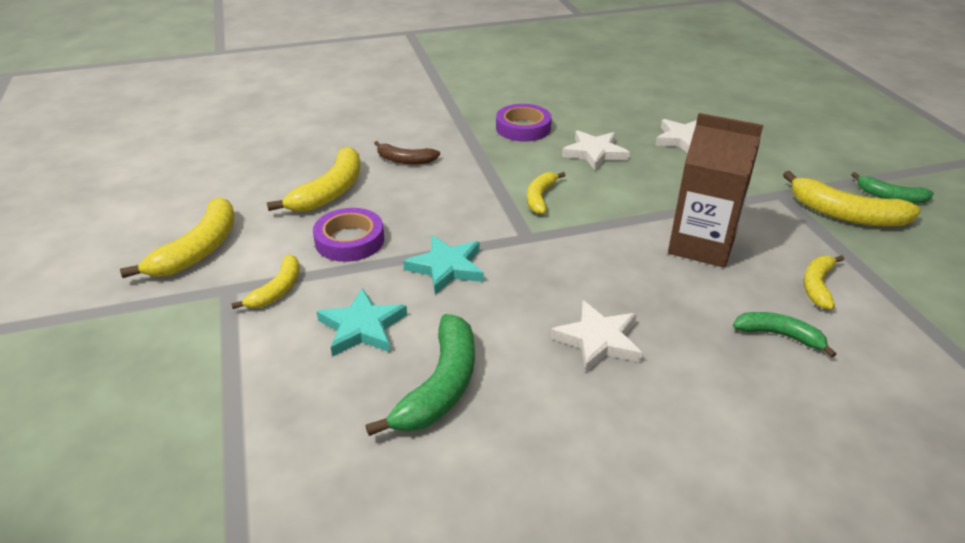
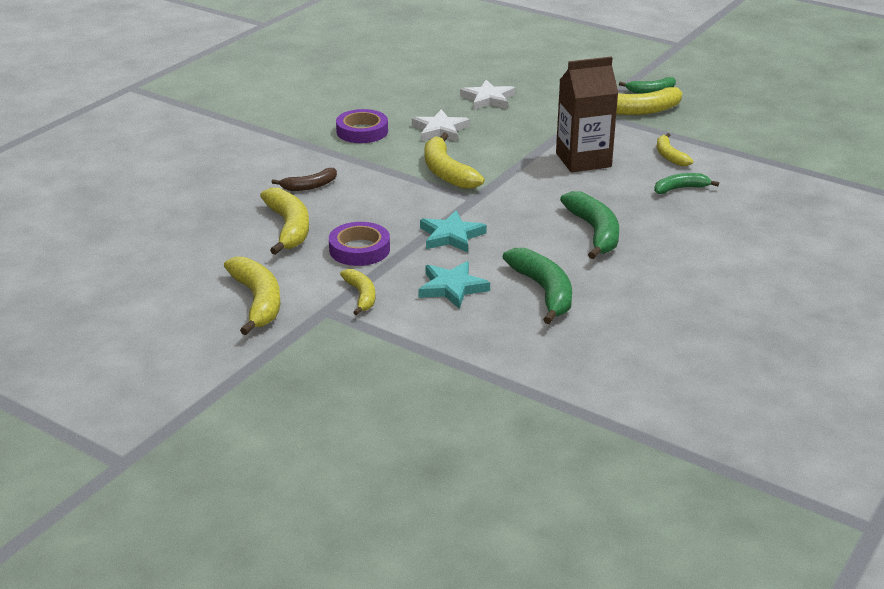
camera: 40 degrees left, 5 degrees down
yellow banana [527,172,566,214] -> yellow banana [425,133,485,189], size x1.66
white star [550,300,642,372] -> green banana [560,191,619,259]

